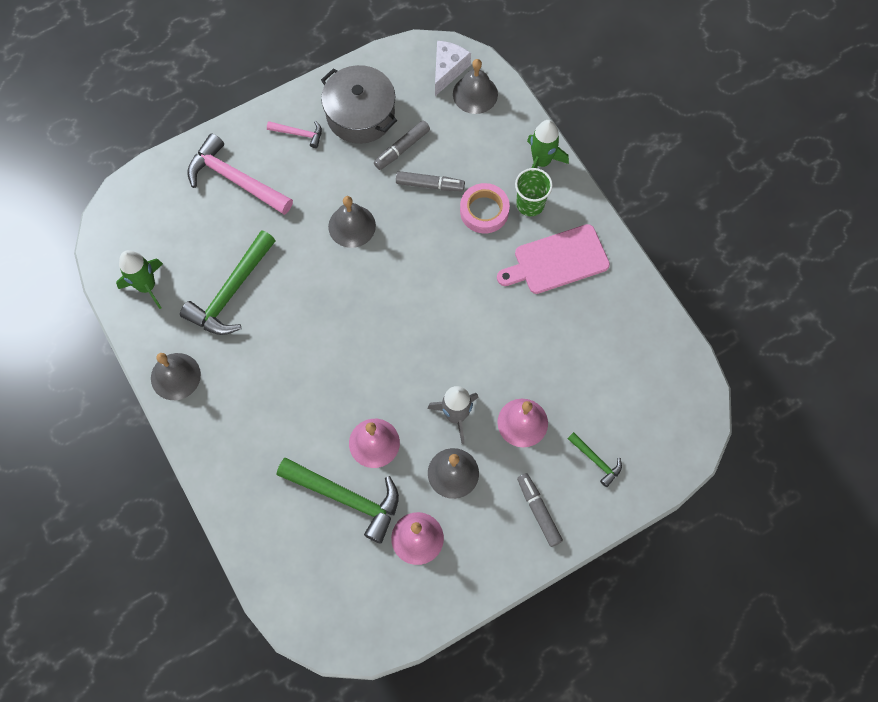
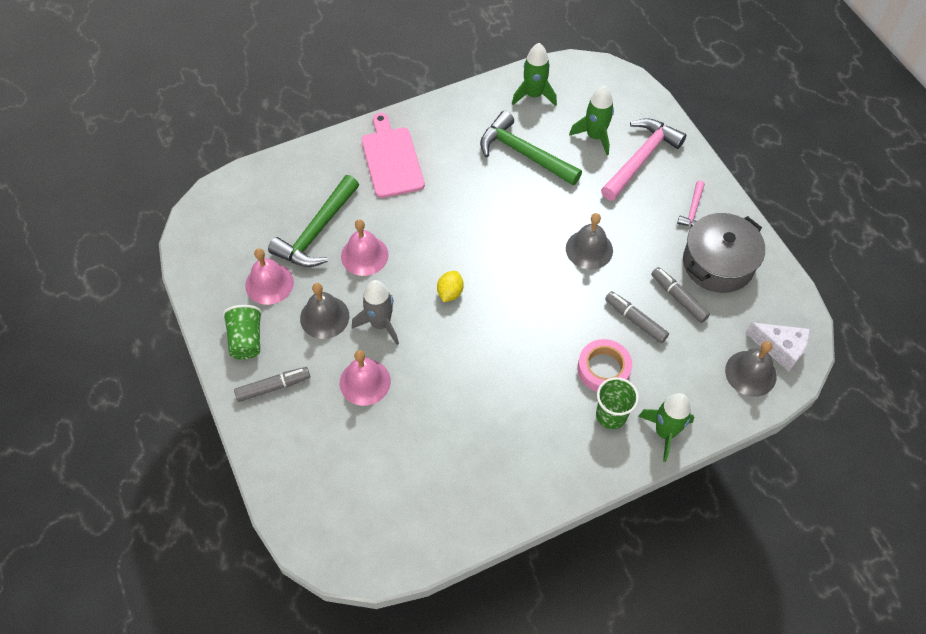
camera: 95 degrees right, 10 degrees down
grey bell [151,353,201,400] -> none
grey marker [396,171,465,191] -> grey marker turned 120 degrees clockwise [605,291,669,343]
pink cutting board [497,224,610,294] -> pink cutting board moved to [361,113,425,198]
green hammer [568,432,622,487] -> none
none -> green cup [223,305,262,360]
none -> yellow lemon [437,271,464,302]
none -> green rocket [569,85,614,155]

